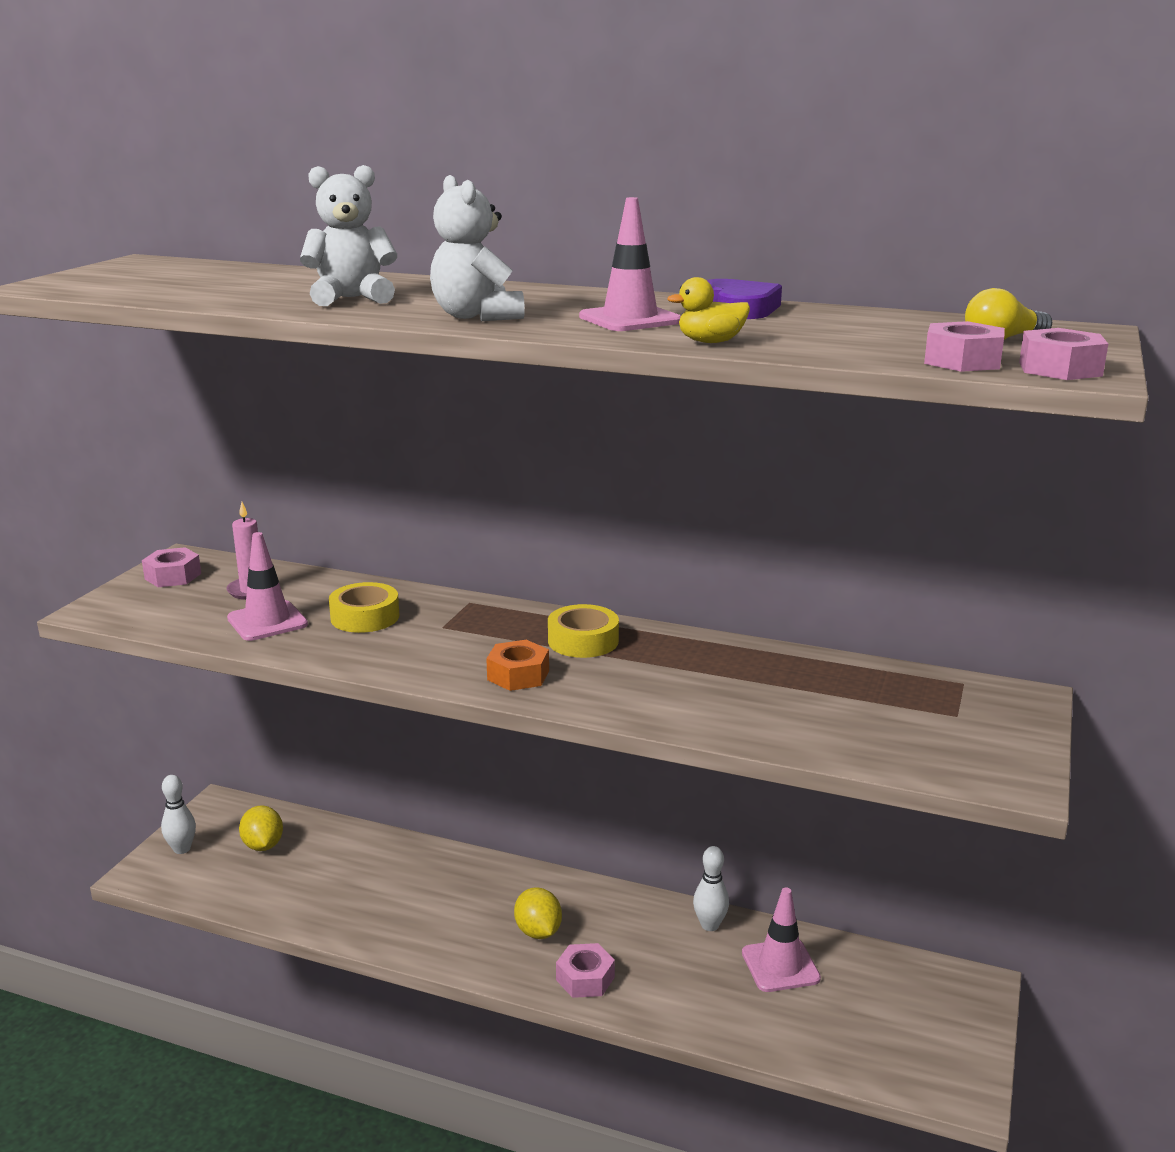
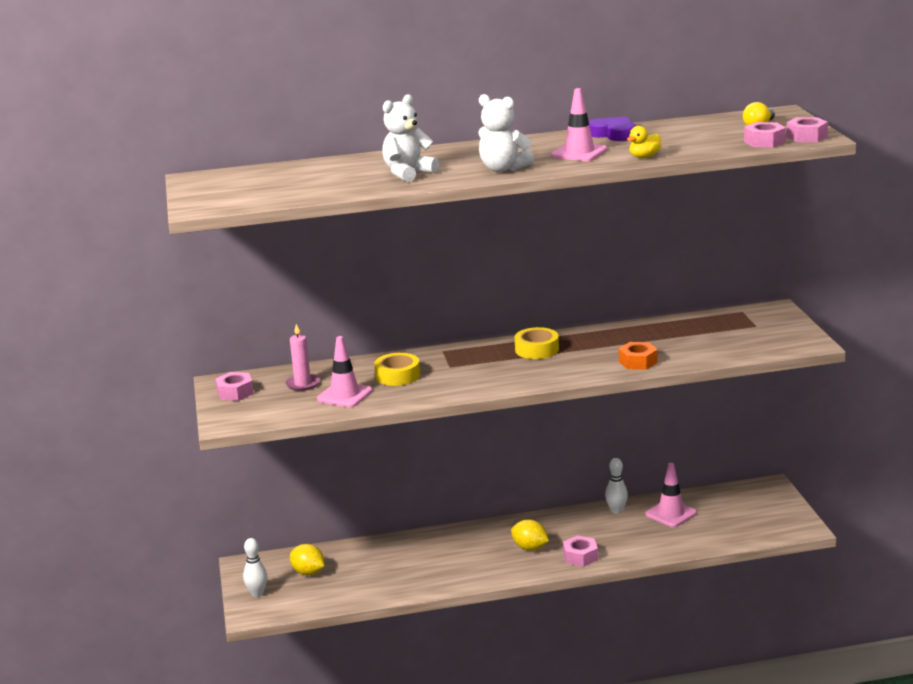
camera: 30 degrees left, 0 degrees up
orange nut [486,640,549,691] -> orange nut moved to [619,342,658,370]

